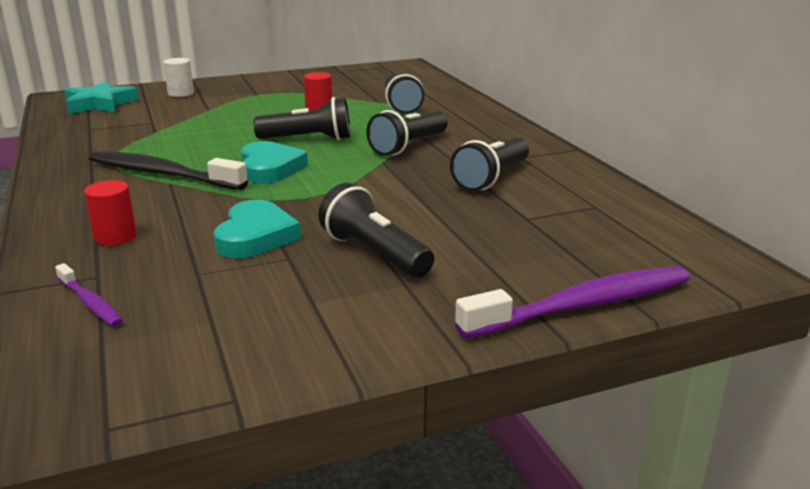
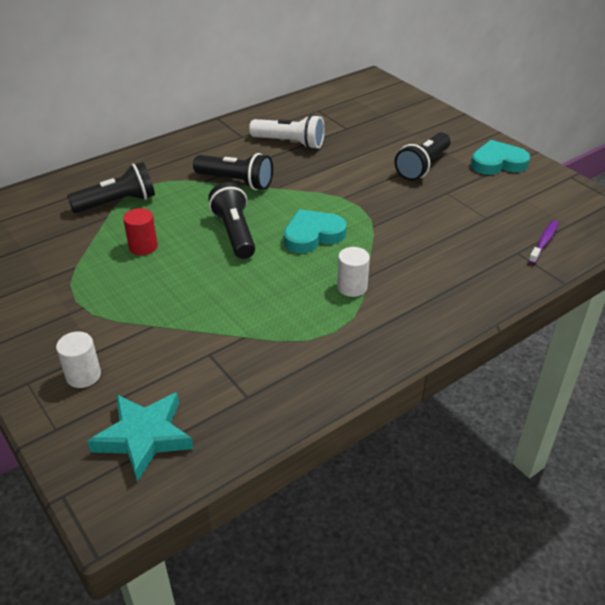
camera: 105 degrees left, 15 degrees up
red cylinder [84,180,137,246] -> none
black toothbrush [89,151,248,190] -> white cylinder [337,247,370,297]
turquoise heart [214,200,301,258] -> turquoise heart moved to [471,140,530,175]
black flashlight [450,137,529,191] -> white flashlight [249,114,325,149]
purple toothbrush [455,266,690,339] -> none

